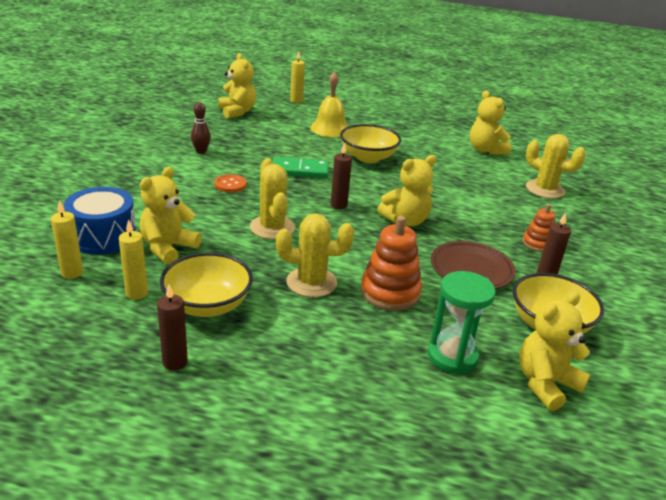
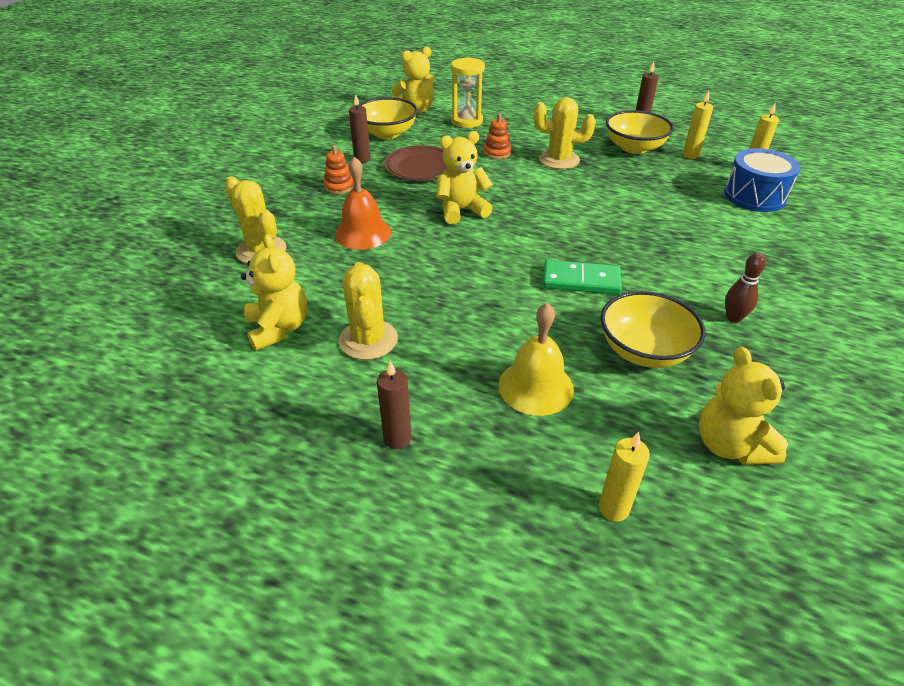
camera: 170 degrees left, 10 degrees up
yellow teddy bear [140,167,202,265] -> none
orange button [214,174,247,192] -> none
yellow cactus [250,159,295,239] -> yellow cactus moved to [339,262,398,360]
brown candle [331,142,352,209] -> brown candle moved to [377,361,411,449]
yellow bowl [340,124,401,163] -> yellow bowl moved to [601,291,705,368]
orange stacking toy [361,216,422,311] -> orange stacking toy [483,113,511,159], size x0.59
green hourglass [428,271,496,374] -> yellow hourglass [451,57,485,128]
none -> orange bell [335,157,391,250]

